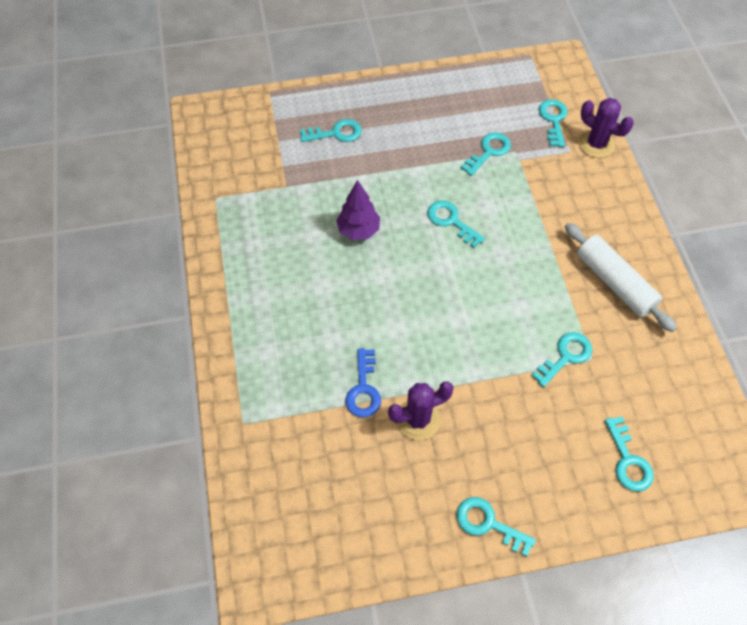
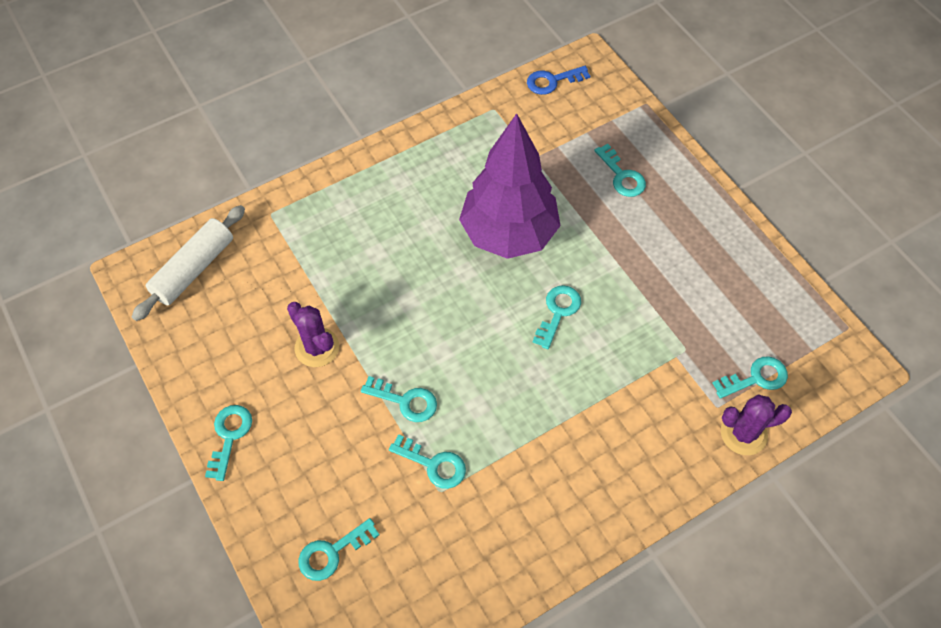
camera: 70 degrees right, 0 degrees up
purple tree [336,180,380,240] -> purple tree [459,113,561,259], size x2.11
blue key [345,348,381,417] -> blue key moved to [527,66,590,95]
turquoise key [461,132,511,176] -> turquoise key moved to [361,376,437,422]
white rolling pin [565,223,677,332] -> white rolling pin moved to [132,205,245,321]
purple cactus [578,98,634,158] -> purple cactus turned 60 degrees clockwise [721,394,792,455]

